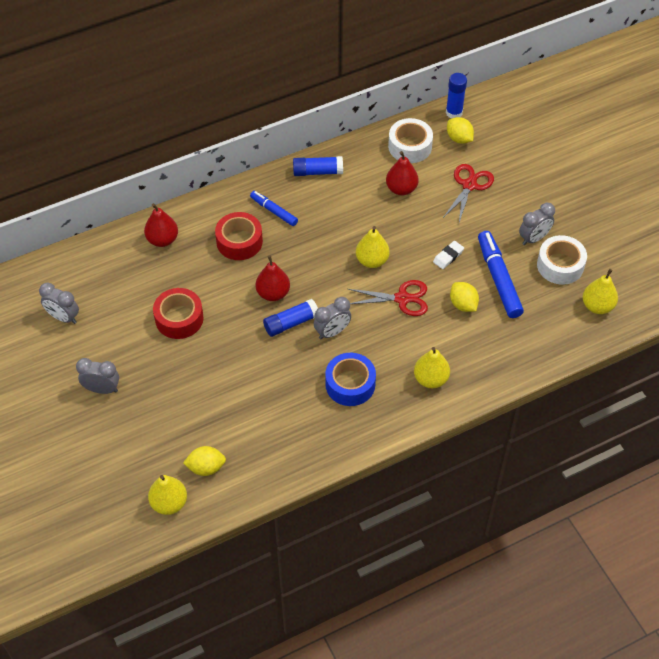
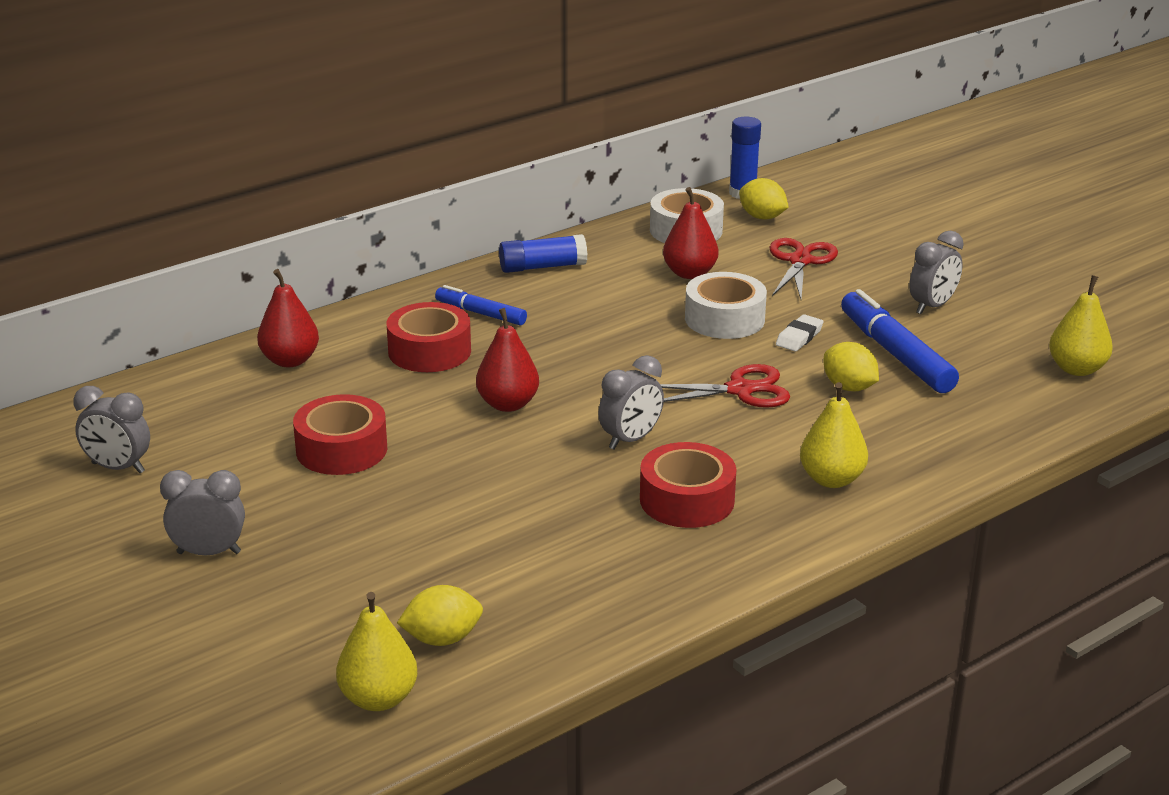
camera: 10 degrees left, 25 degrees down
blue glue stick [263,299,318,337] -> none
blue tape [325,353,376,406] -> red tape [640,442,737,528]
yellow pear [356,226,390,268] -> none
white tape [537,235,587,285] -> white tape moved to [685,272,767,339]

